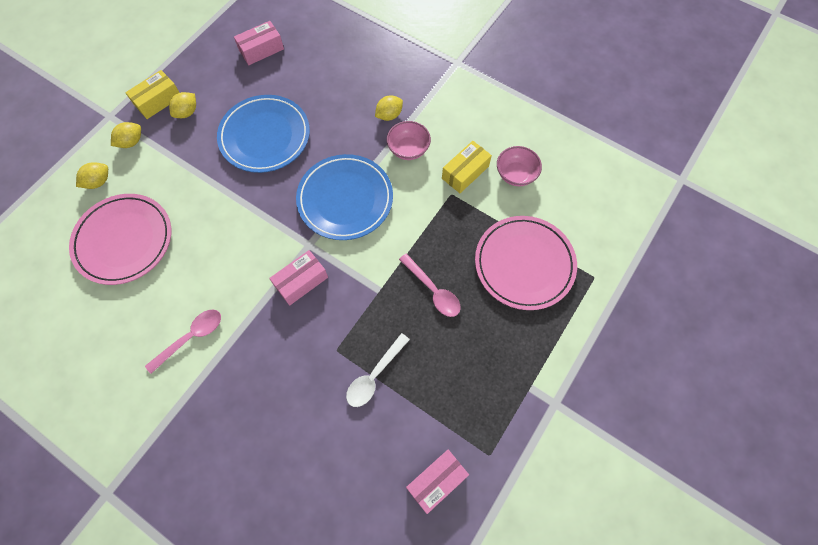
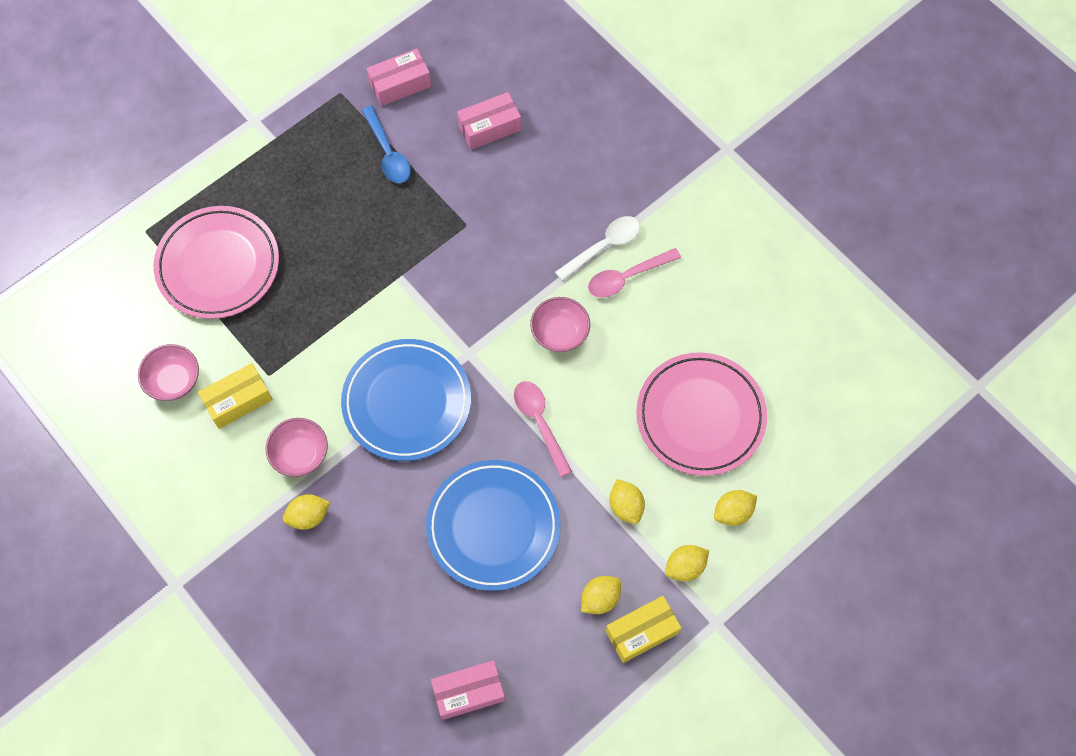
camera: 165 degrees left, 0 degrees up
pink box [269,250,328,306] -> pink box moved to [457,92,521,150]
white spoon [346,333,410,407] -> white spoon moved to [555,216,640,281]
pink spoon [399,254,461,317] -> pink spoon moved to [514,381,572,477]
none -> blue spoon [362,106,411,183]
none -> pink bowl [530,297,590,352]
none -> yellow lemon [610,479,645,524]

